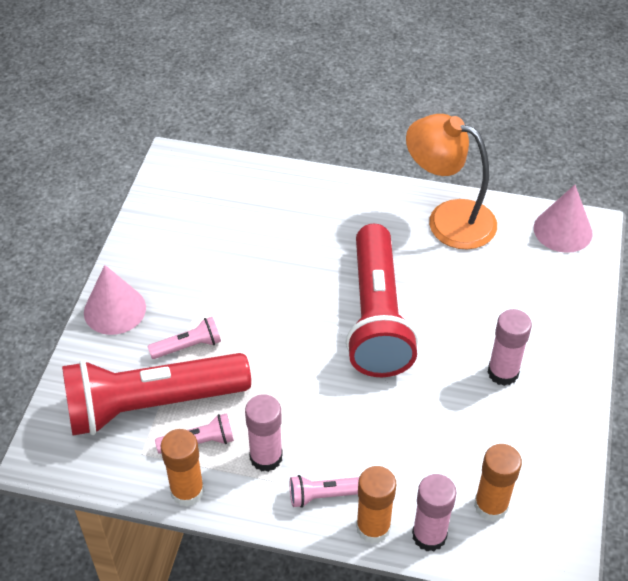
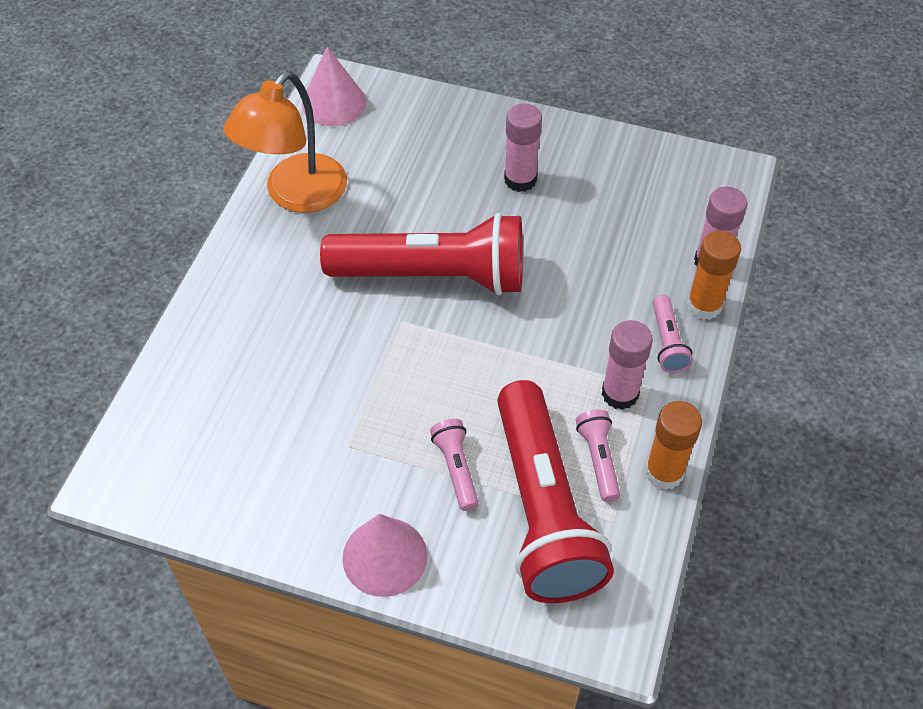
camera: 85 degrees left, 5 degrees up
orange glue stick [474,444,522,522] -> none

